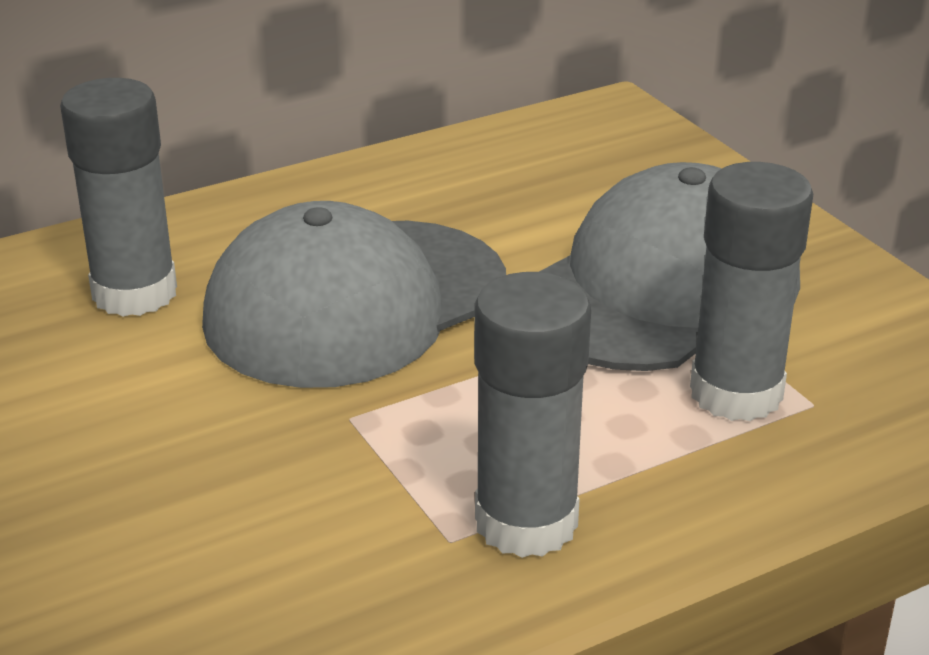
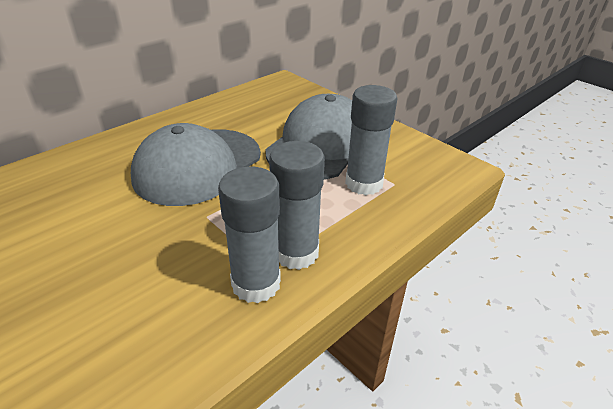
camera: 15 degrees left, 5 degrees up
grey glue stick [60,78,177,317] -> grey glue stick moved to [218,167,281,303]

